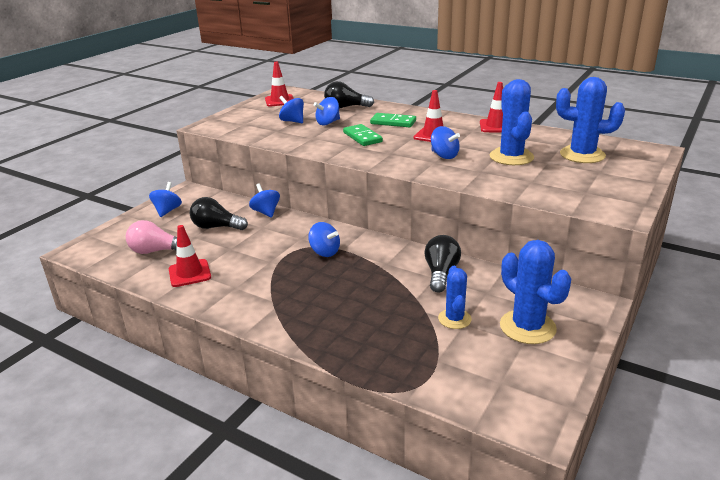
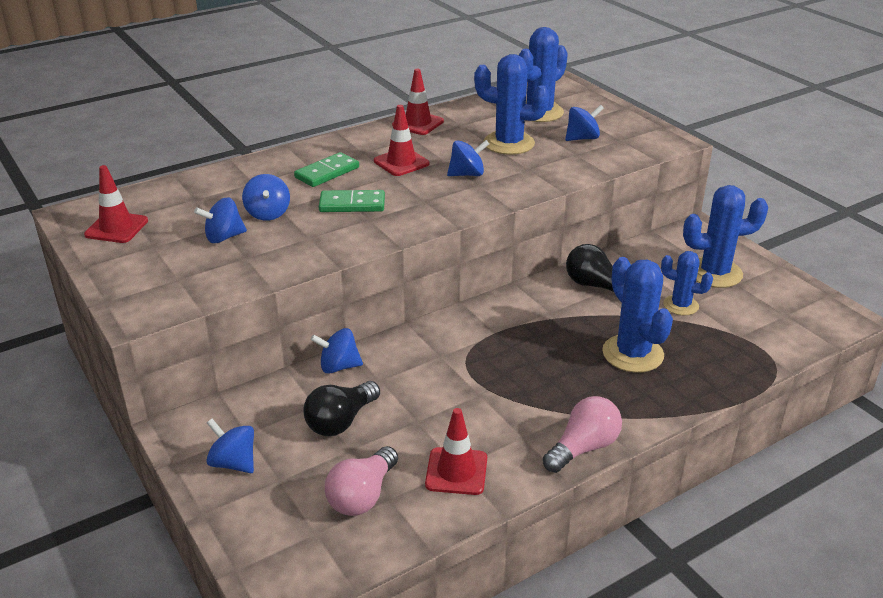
camera: 65 degrees left, 5 degrees up
blue spinning top [308,222,340,257] -> blue spinning top moved to [565,105,604,141]
black light bulb [324,81,374,109] -> none
none -> pink light bulb [543,396,622,473]
none -> blue cactus [602,257,673,373]

